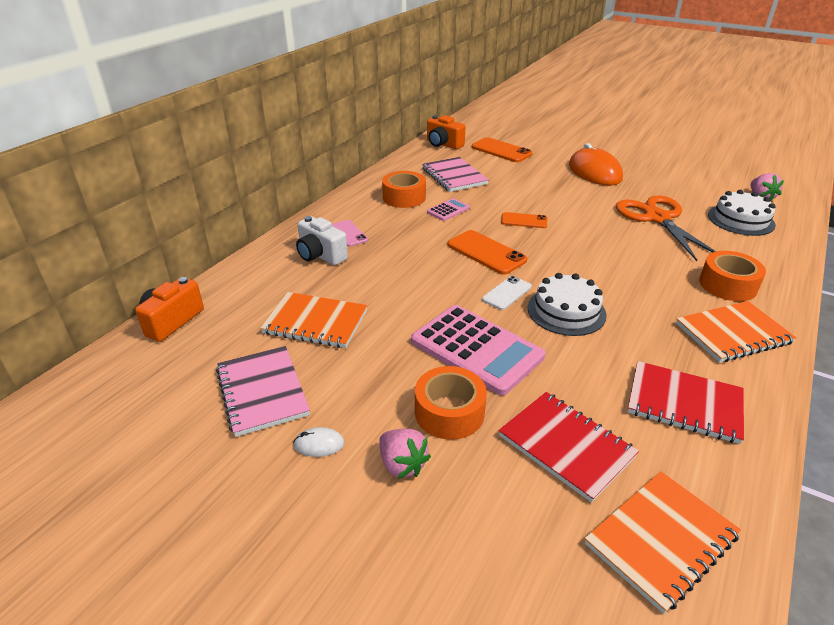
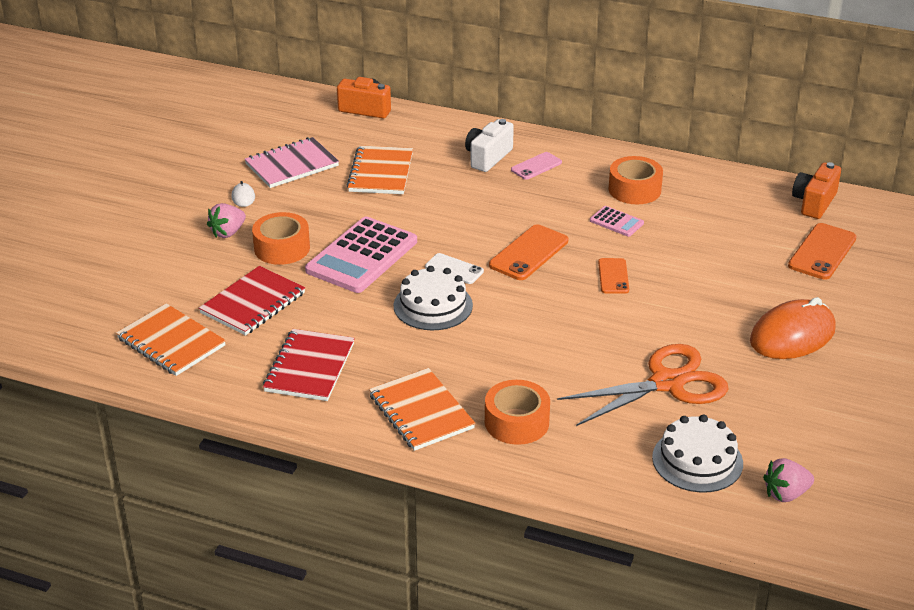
camera: 80 degrees right, 0 degrees up
pink notebook [422,157,489,192] -> none

